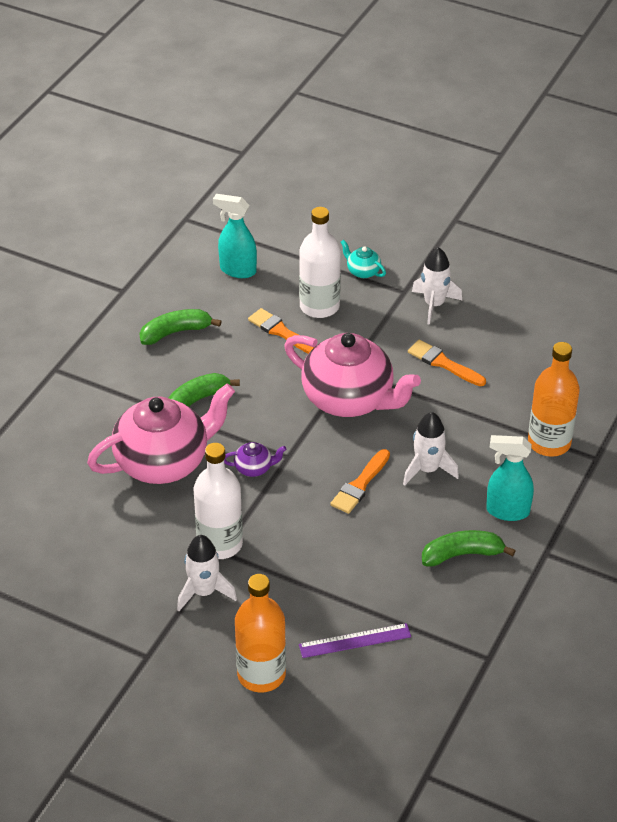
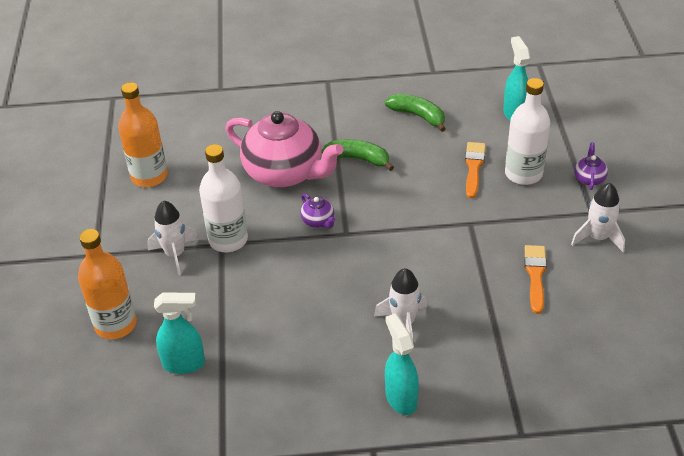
camera: 60 degrees right, 0 degrees up
pink teapot [284,333,421,417] -> none
purple ruler [299,623,411,658] -> turquoise spray bottle [154,292,205,374]
orange brush [330,449,390,514] -> none
turquoise teapot [341,239,386,278] -> purple teapot [574,142,608,190]
green banana [422,530,516,566] -> none
orange bottle [528,342,580,457] -> orange bottle moved to [118,82,168,187]

